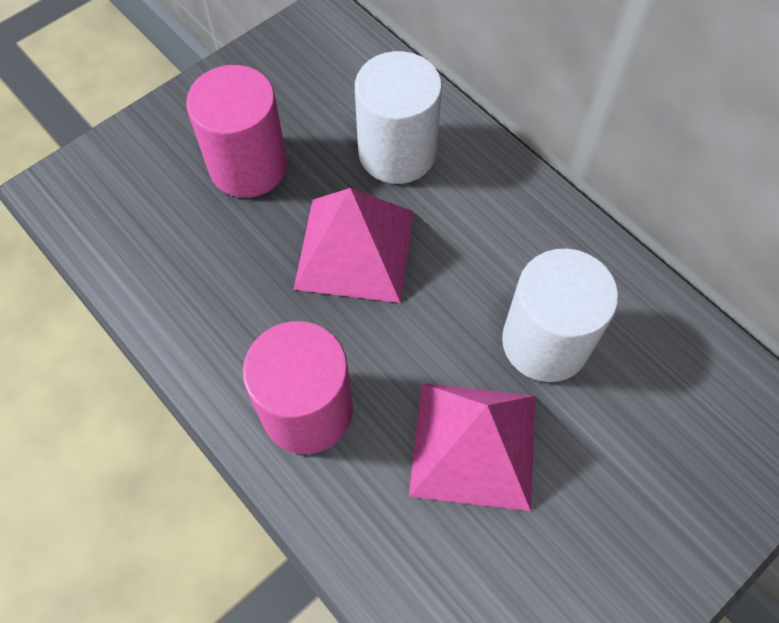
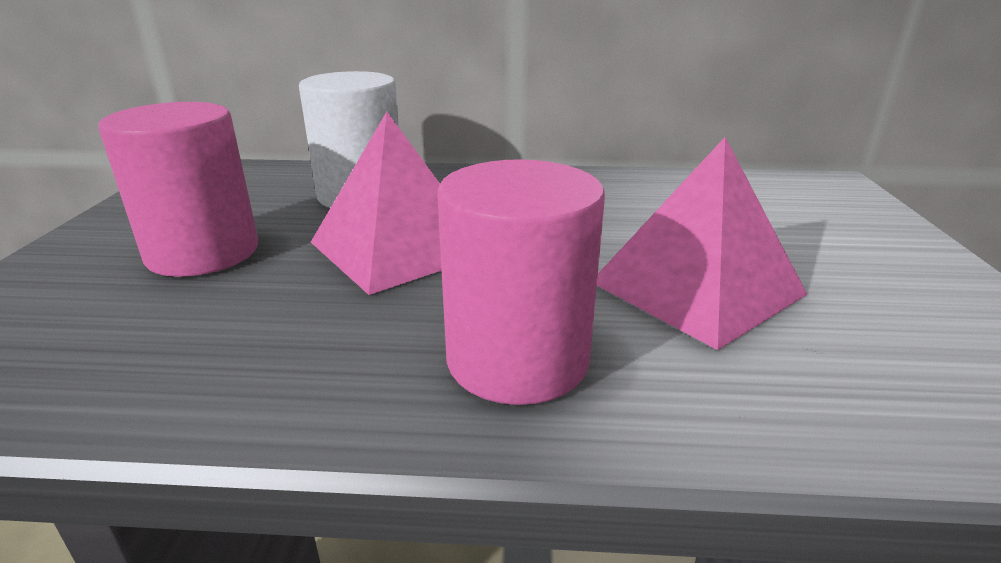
camera: 45 degrees left, 35 degrees down
white cylinder [502,248,618,382] -> none

